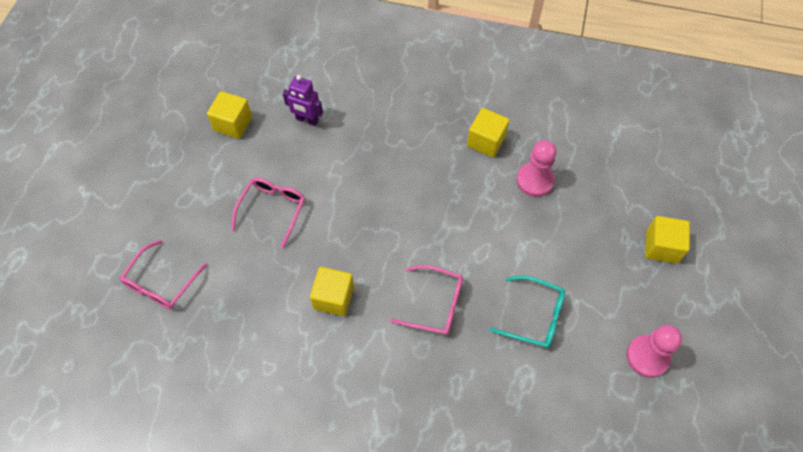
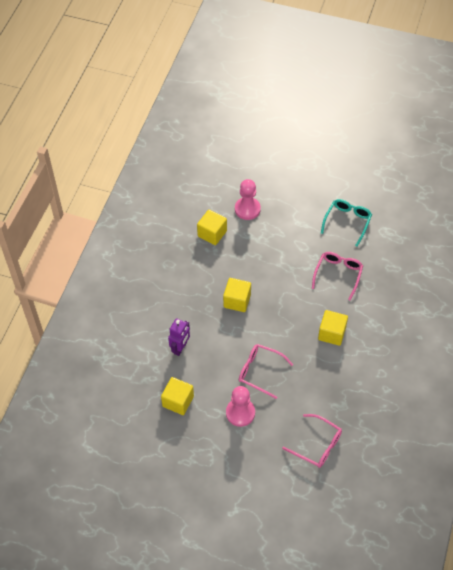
camera: 85 degrees left, 5 degrees down
pink pawn [626,325,682,378] -> pink pawn moved to [226,386,255,427]
yellow cube [645,216,690,263] -> yellow cube moved to [223,278,251,312]

